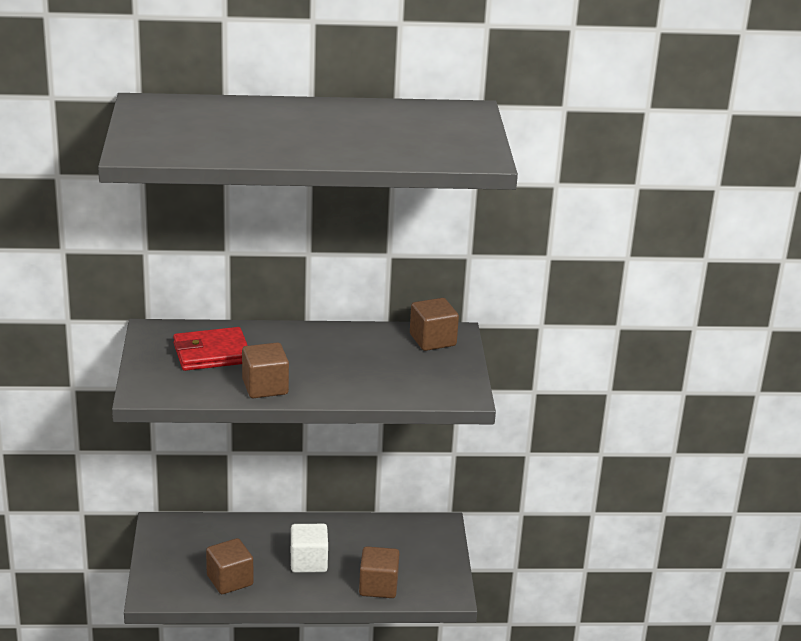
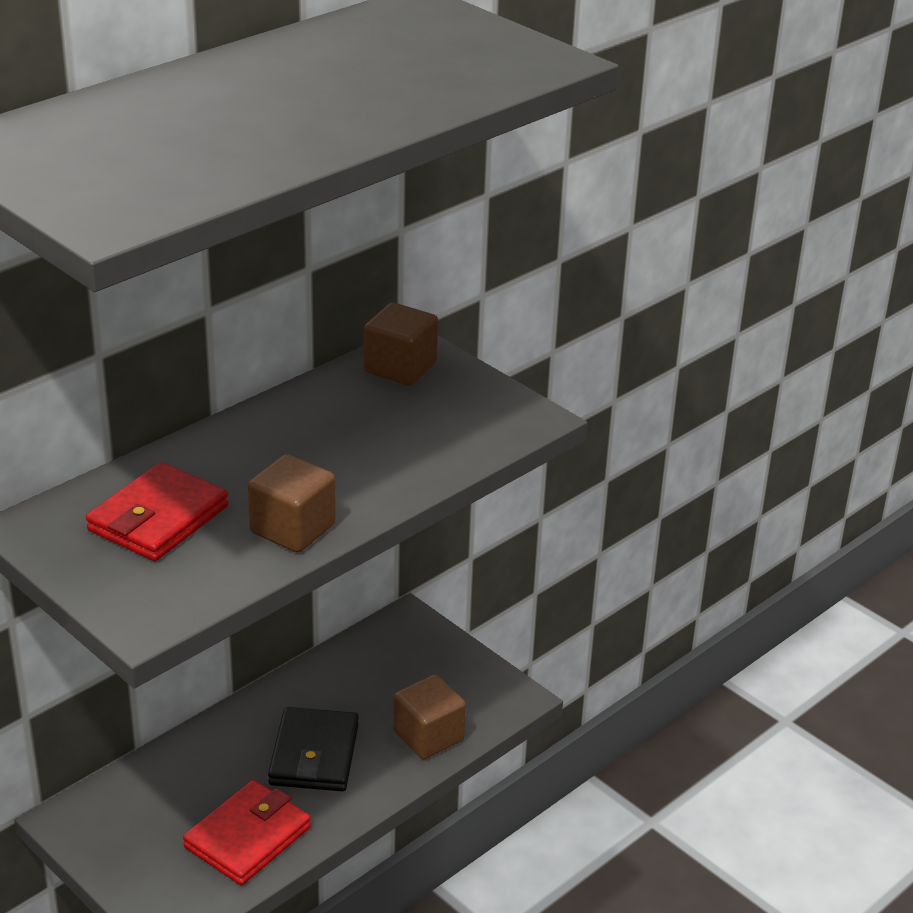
camera: 40 degrees left, 5 degrees up
brown cube [206,538,253,594] -> red wallet [183,780,311,886]
white cube [291,524,328,573] -> black wallet [268,707,359,791]

